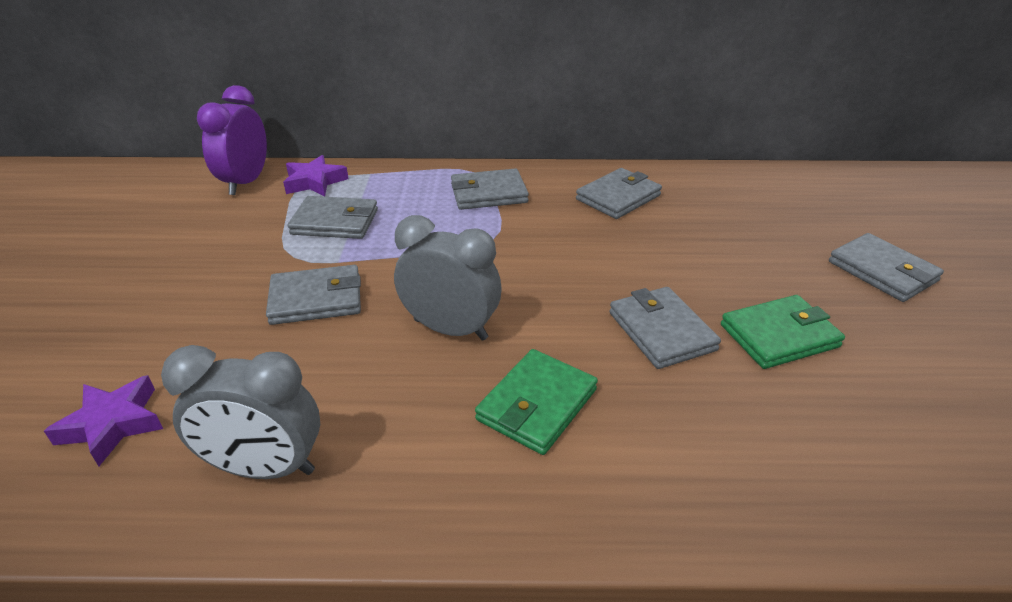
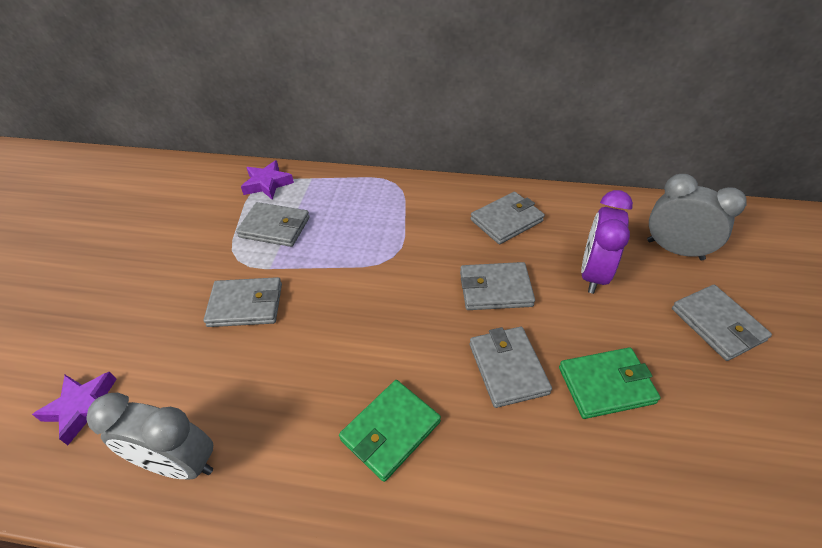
camera: 10 degrees right, 10 degrees up
purple clock [197,85,267,195] -> purple clock moved to [581,190,633,294]
grey clock [394,215,501,341] -> grey clock moved to [647,174,746,260]
grey wallet [451,169,529,210] -> grey wallet moved to [460,262,535,310]

